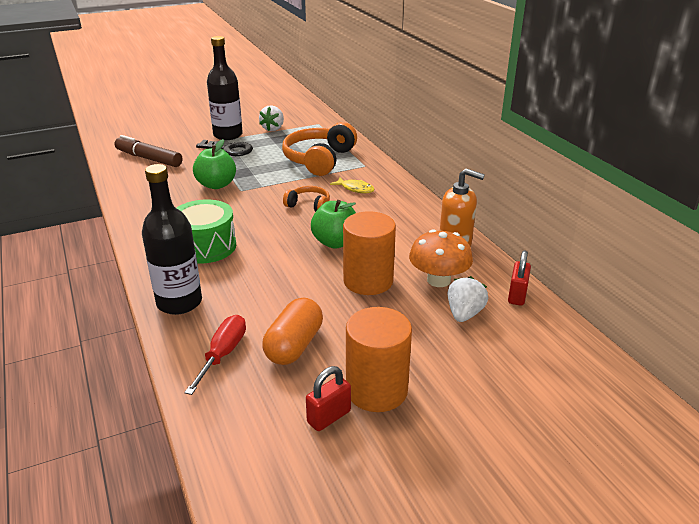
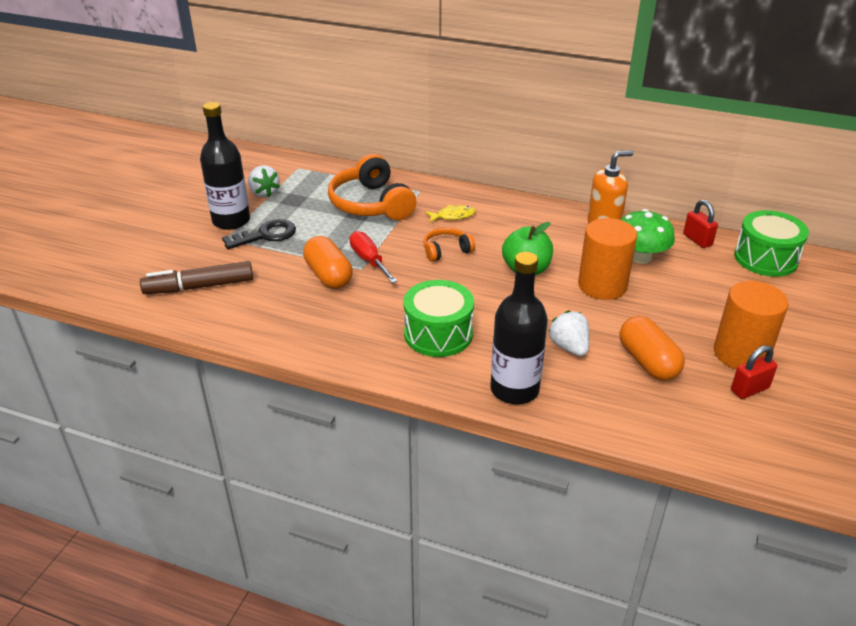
camera: 45 degrees left, 5 degrees up
red screwdriver [184,315,246,395] -> red screwdriver moved to [350,231,397,283]
green apple [193,139,236,189] -> orange capsule [303,236,353,289]
red padlock [306,366,351,431] -> red padlock turned 60 degrees clockwise [731,345,777,399]
orange mushroom [409,229,473,287] -> green mushroom [621,209,675,264]
white strawberry [448,276,488,322] -> white strawberry moved to [548,311,589,356]
none -> green drum [734,210,809,277]

